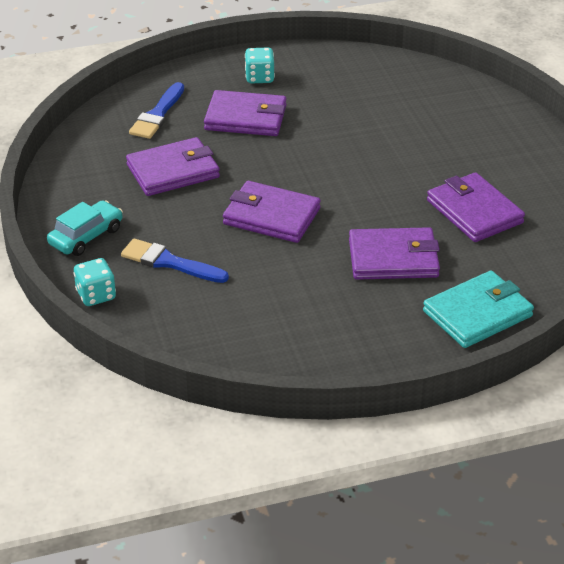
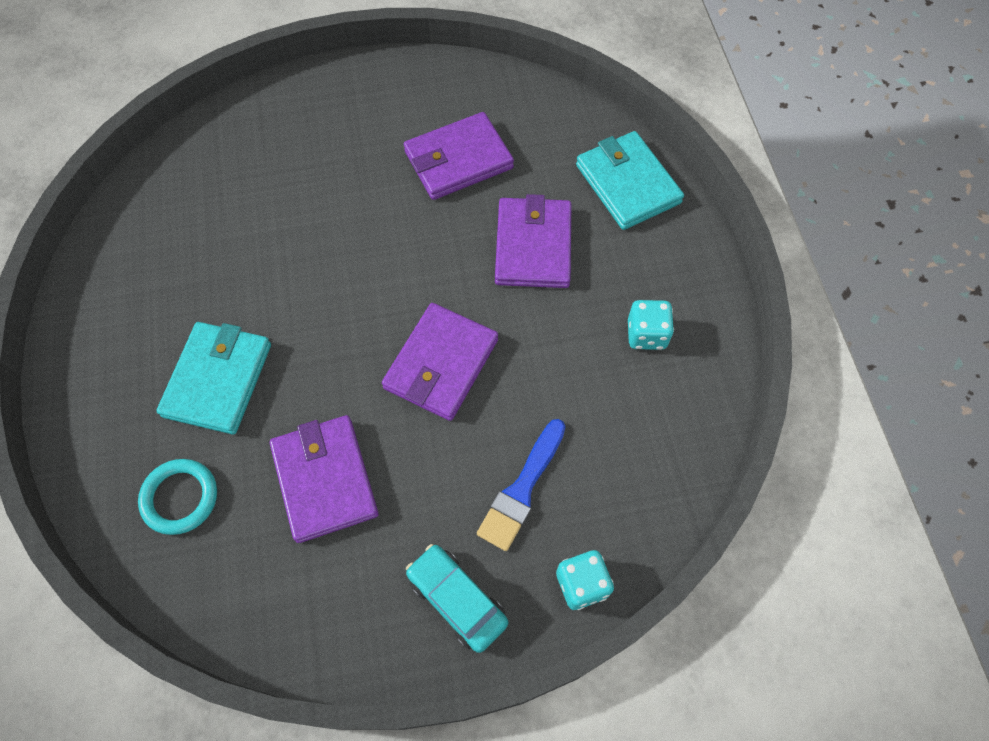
camera: 85 degrees left, 25 degrees up
blue brush [129,82,184,139] -> turquoise ring [138,459,217,535]
purple wallet [204,90,286,136] -> turquoise wallet [157,322,271,434]
turquoise dice [245,48,275,84] -> turquoise dice moved to [628,300,674,350]

